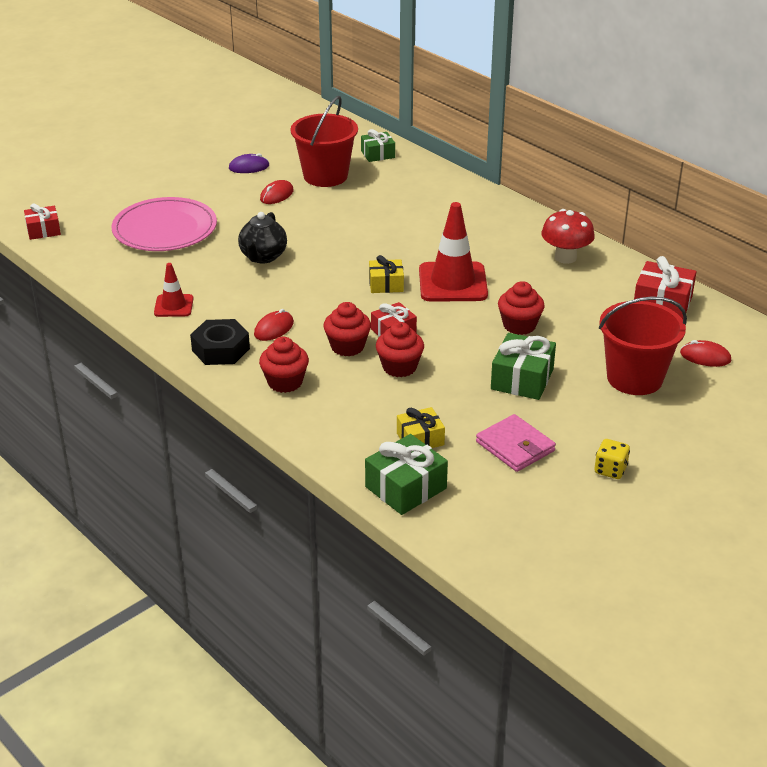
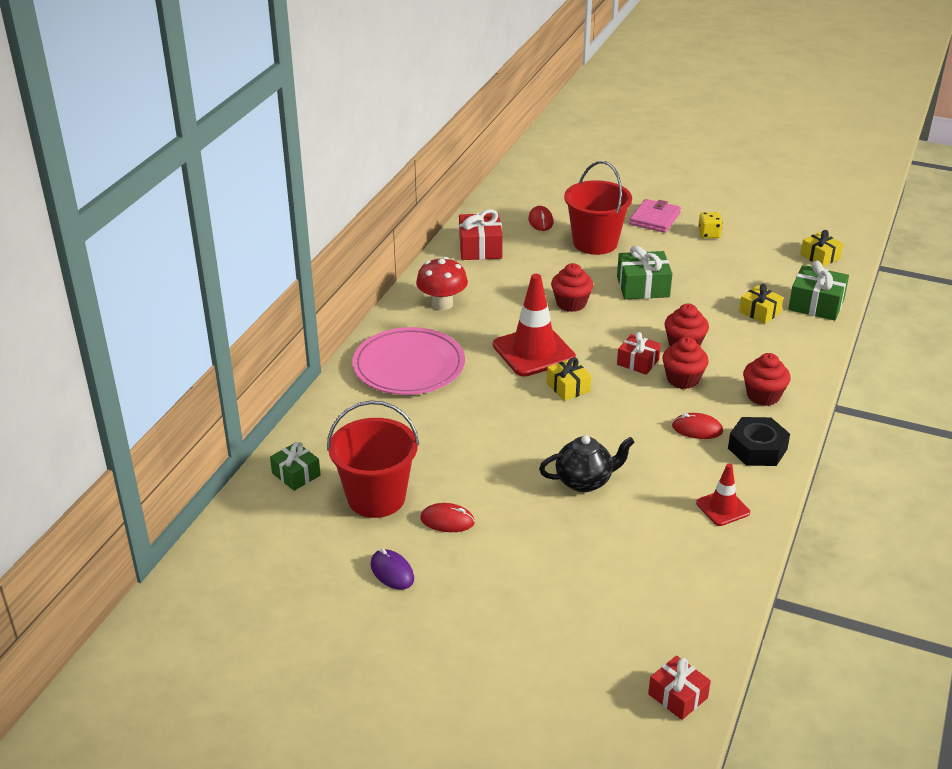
camera: 115 degrees left, 0 degrees up
pink plate [112,197,217,251] -> pink plate moved to [352,327,465,395]
pink wallet [476,414,556,472] -> pink wallet moved to [629,199,681,233]
none -> yellow gift [800,230,843,267]

